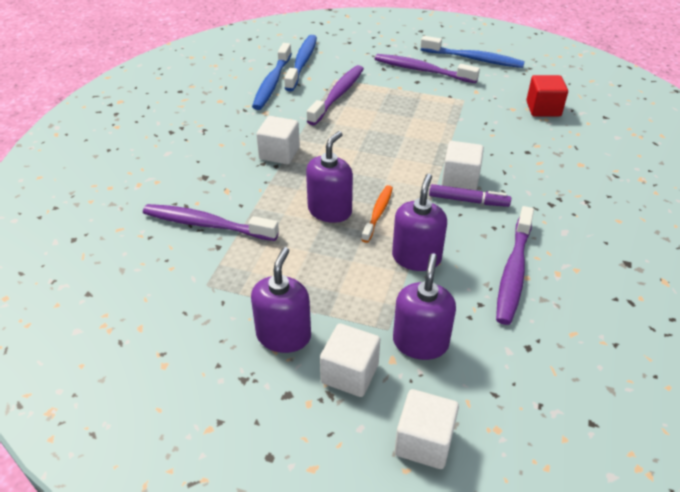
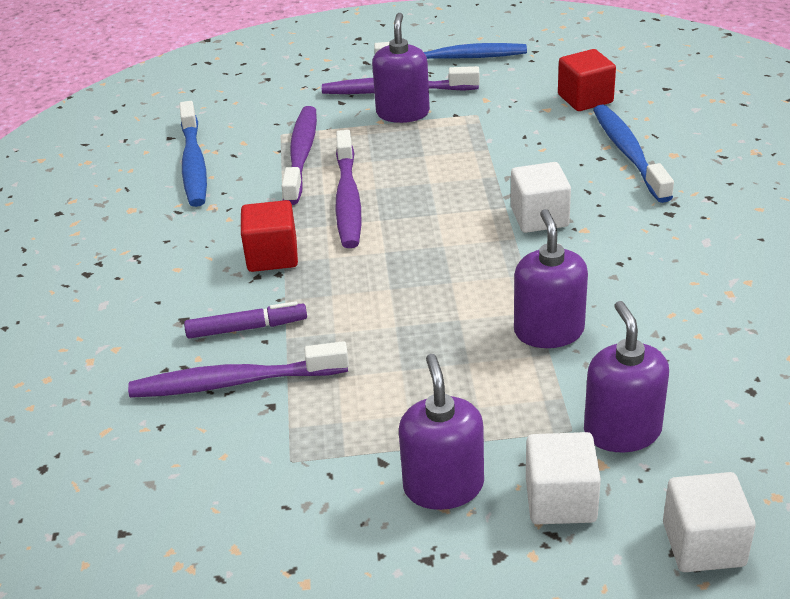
camera: 20 degrees left, 5 degrees down
white cube [256,116,300,165] -> red cube [241,200,298,272]
blue toothbrush [284,35,317,91] -> blue toothbrush moved to [593,104,674,203]
purple soap dispenser [306,131,353,223] -> purple soap dispenser moved to [372,13,430,123]
orange toothbrush [361,185,393,243] -> none
purple marker [429,184,511,207] -> purple marker moved to [184,301,307,339]
purple toothbrush [496,206,534,325] -> purple toothbrush moved to [335,130,361,248]

